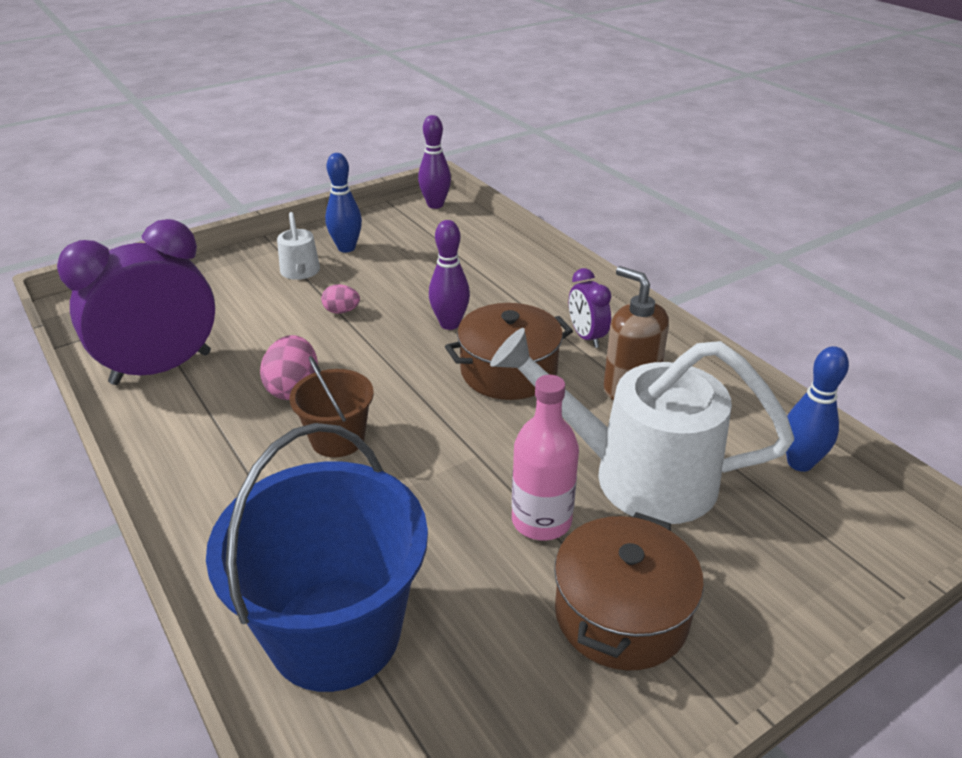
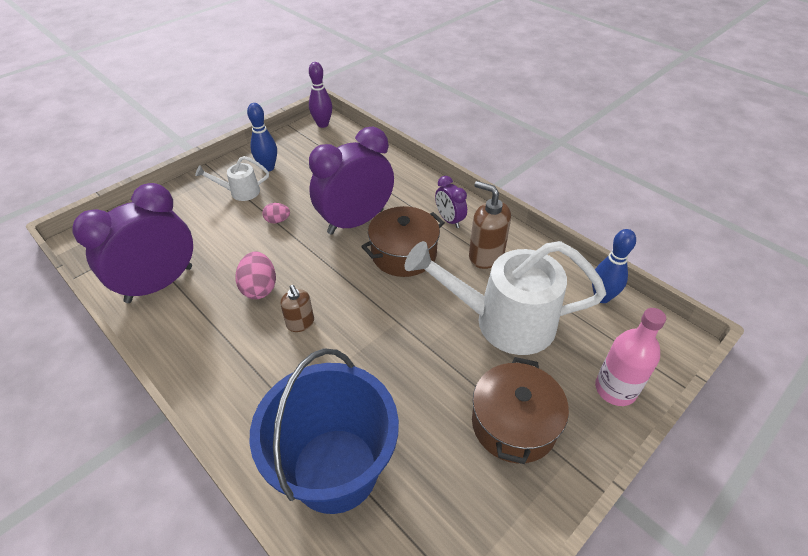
camera: 10 degrees left, 10 degrees up
white watering can [277,212,320,280] -> white watering can turned 105 degrees clockwise [195,156,269,201]
brown bucket [289,356,374,458] -> brown soap dispenser [280,285,314,332]
purple bowling pin [429,220,470,330] -> purple clock [309,127,394,235]
pink bottle [512,375,579,541] -> pink bottle moved to [595,308,666,406]

